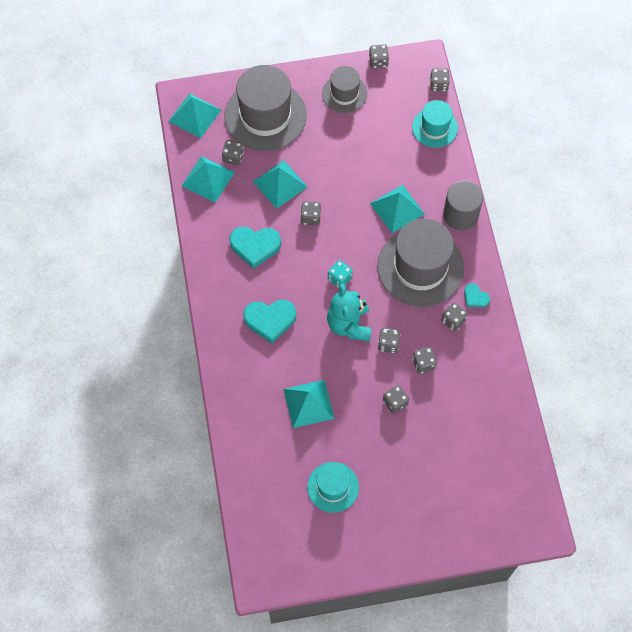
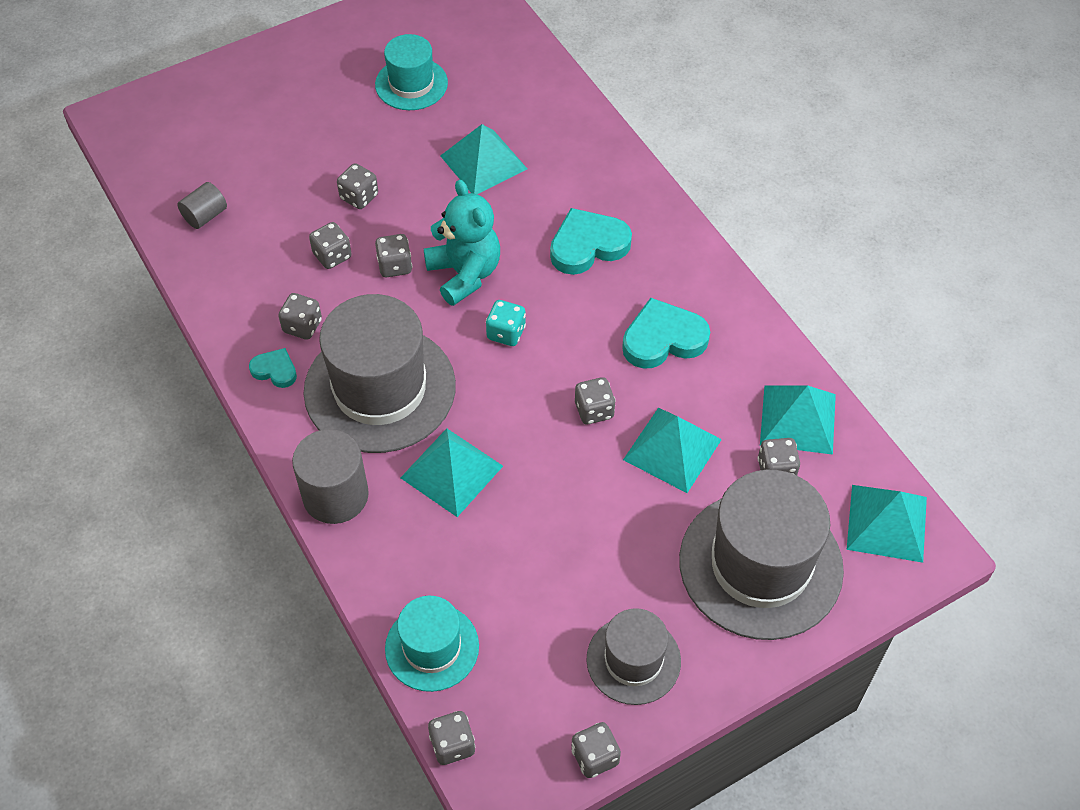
camera: 160 degrees right, 10 degrees down
none -> grey cylinder [177,182,227,229]

